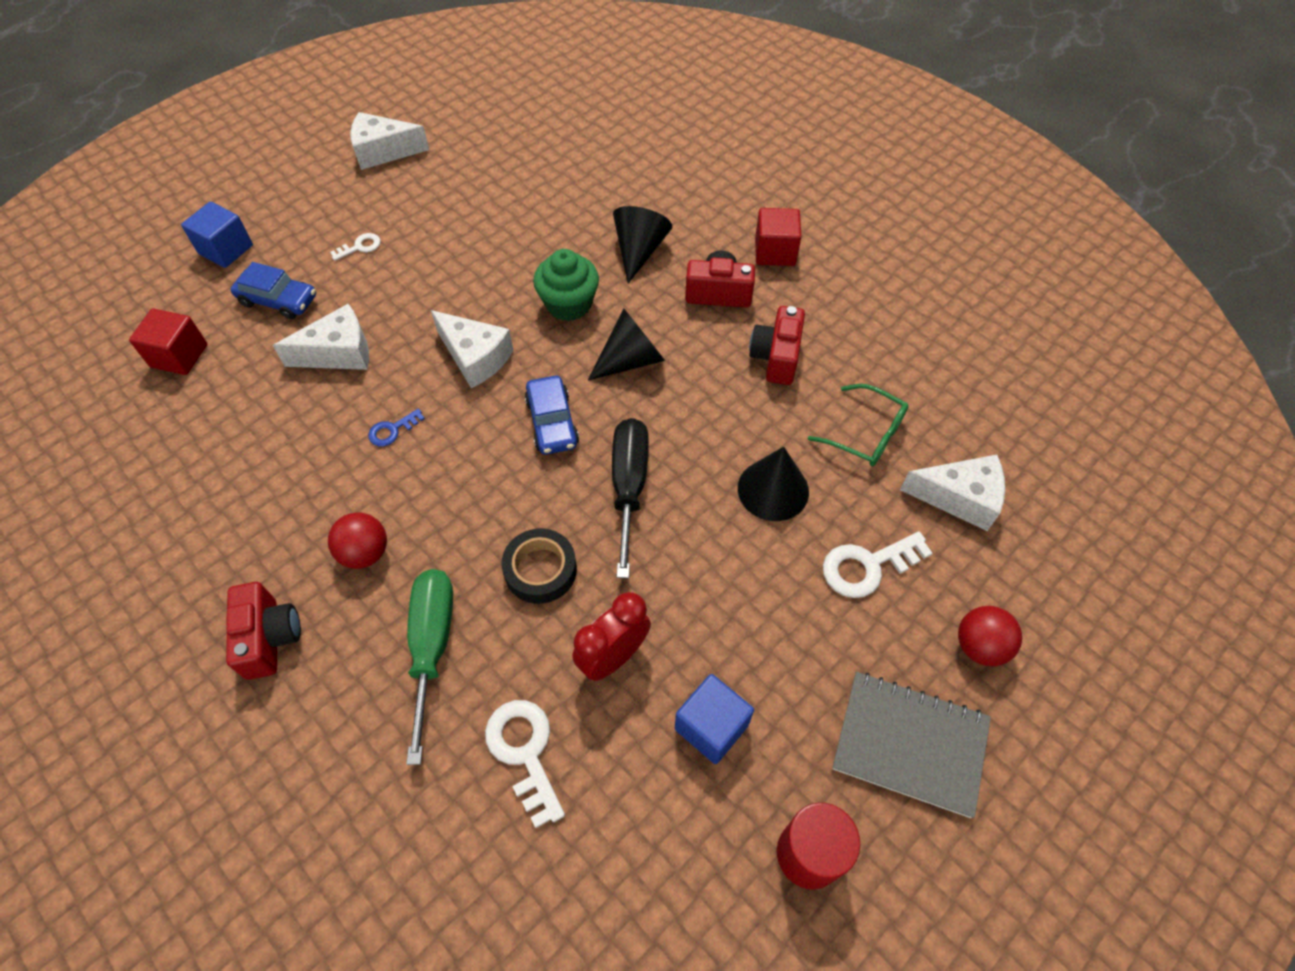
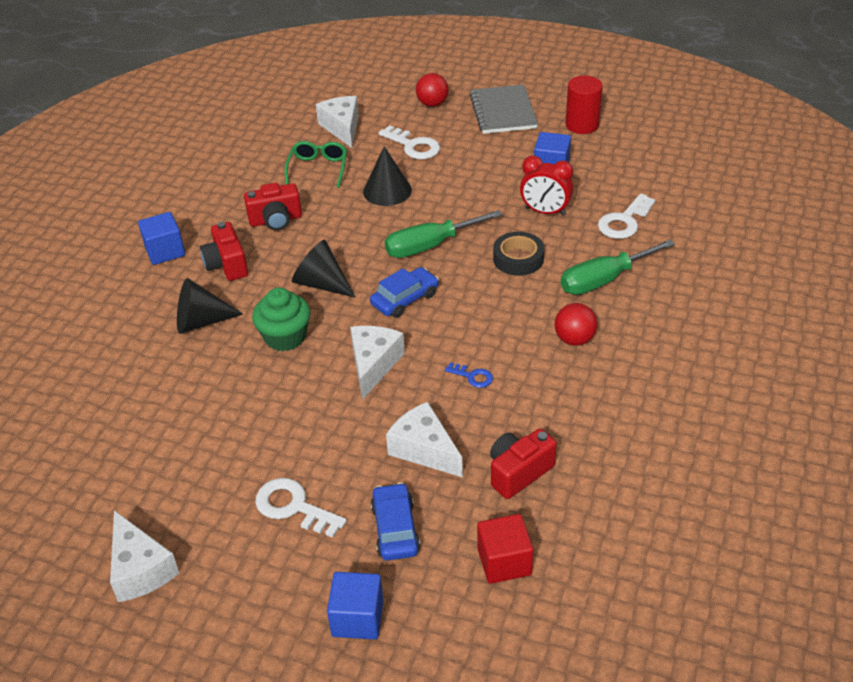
camera: 115 degrees left, 15 degrees down
red camera [226,582,301,680] -> red camera moved to [490,429,557,499]
white key [330,233,381,261] -> white key [255,478,347,538], size x1.79
black screwdriver [612,418,649,578] -> green screwdriver [385,210,503,258]
red cube [755,208,802,266] -> blue cube [138,212,185,265]

